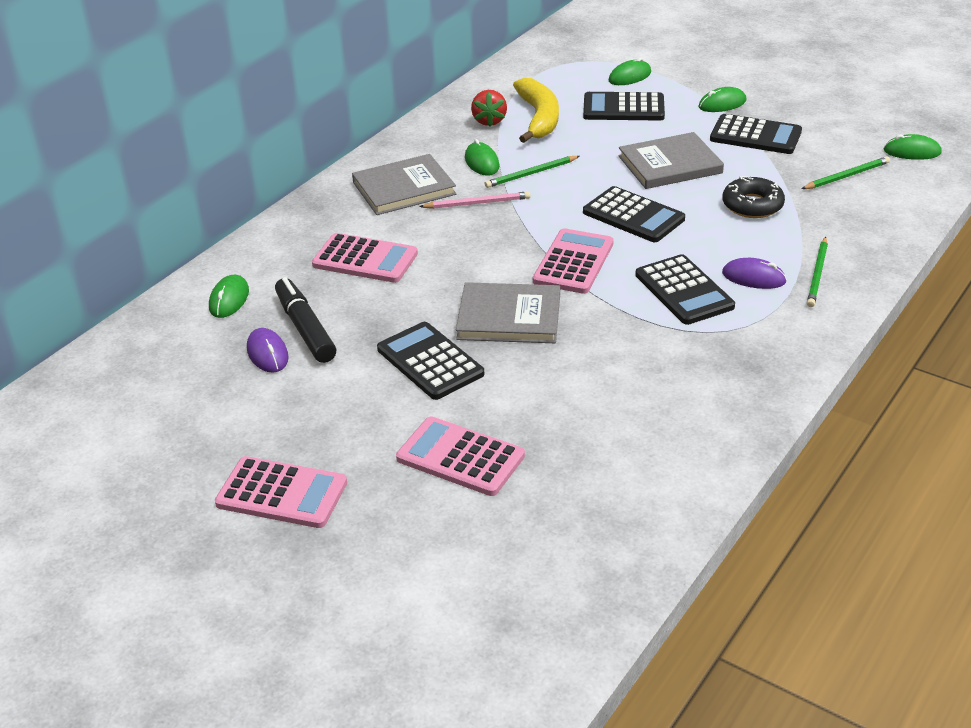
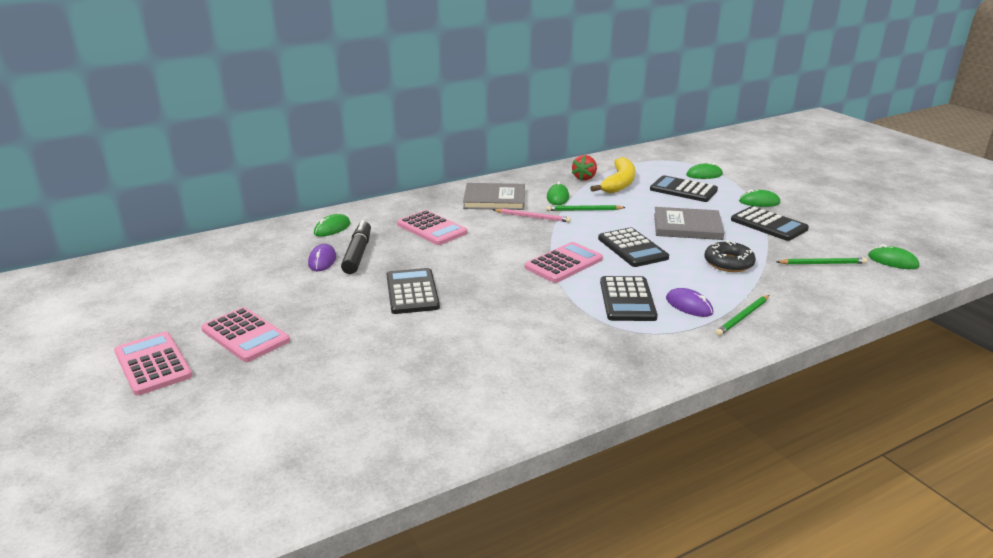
camera: 25 degrees right, 10 degrees down
pink calculator [396,416,525,496] -> pink calculator moved to [114,332,193,395]
grey book [456,282,560,343] -> none

